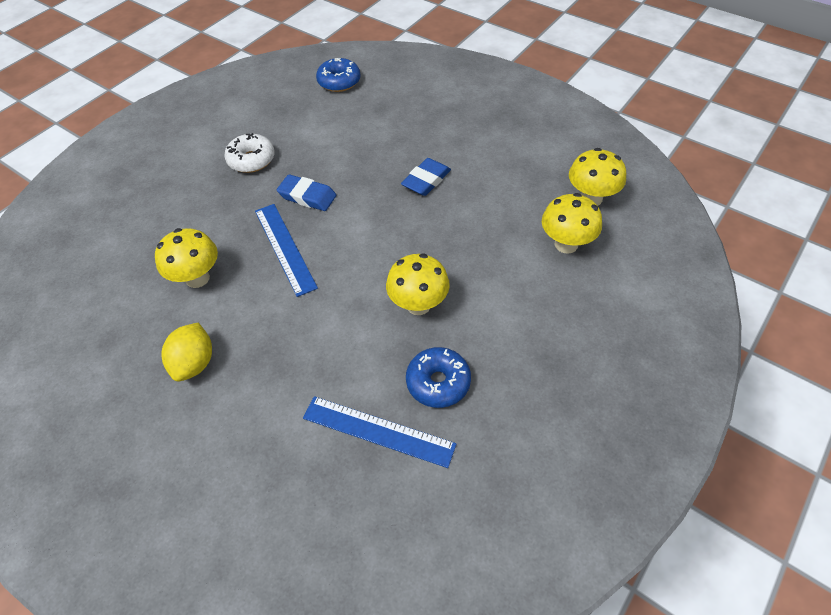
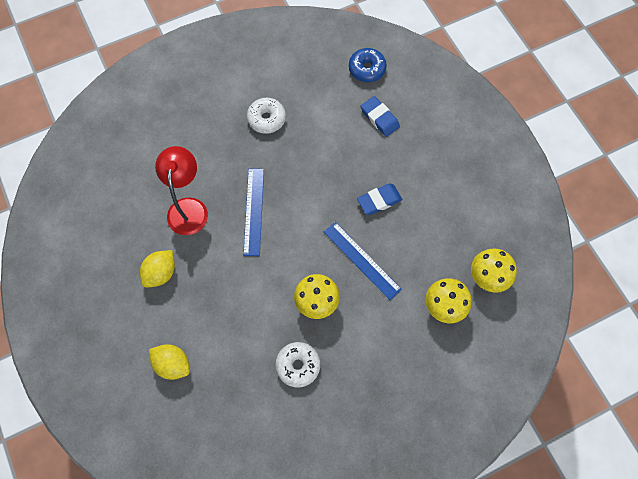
camera: 25 degrees right, 15 degrees up
yellow mushroom [155,228,218,288] -> red lamp [155,146,208,235]
blue eraser [277,174,336,211] -> blue eraser moved to [361,96,400,137]
blue ruler [303,396,457,468] -> blue ruler moved to [324,222,402,300]
blue donut [406,347,471,408] -> white donut [275,342,320,388]
none -> yellow lemon [149,344,190,380]

